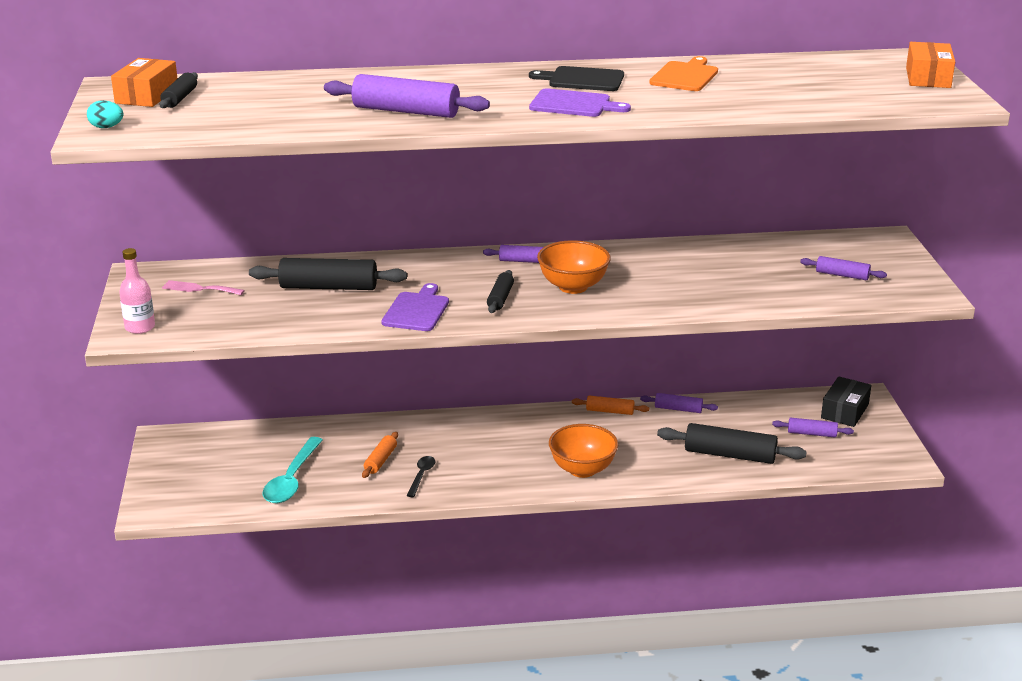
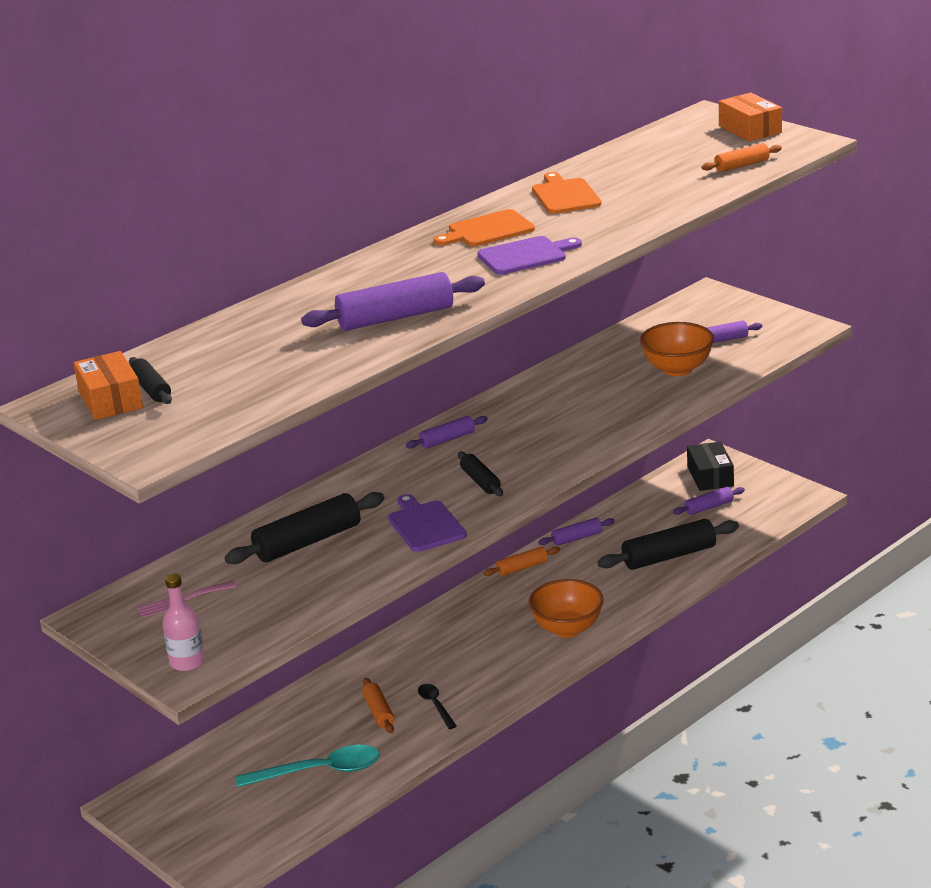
camera: 35 degrees left, 0 degrees up
turquoise egg [87,100,124,128] -> none
turquoise spoon [263,437,323,503] -> turquoise spoon turned 75 degrees counterclockwise [236,745,380,787]
black cutting board [529,66,624,91] -> orange cutting board [433,209,535,247]
orange bowl [537,240,611,294] -> orange bowl moved to [640,322,714,376]
none -> orange rolling pin [702,143,782,172]

